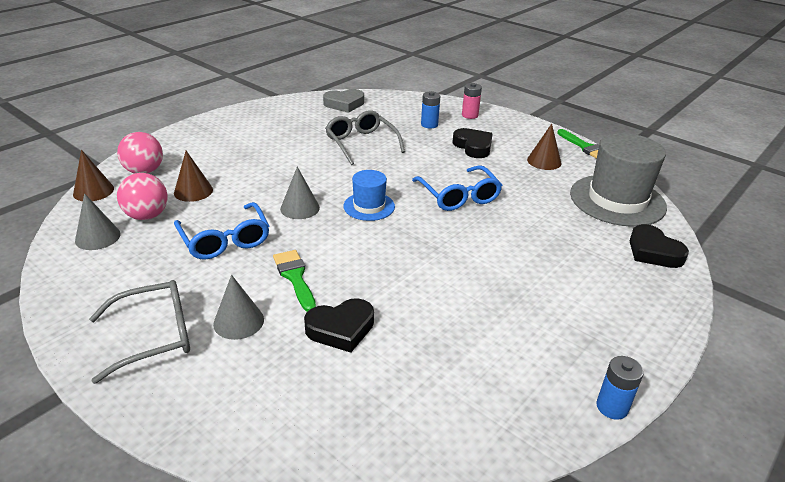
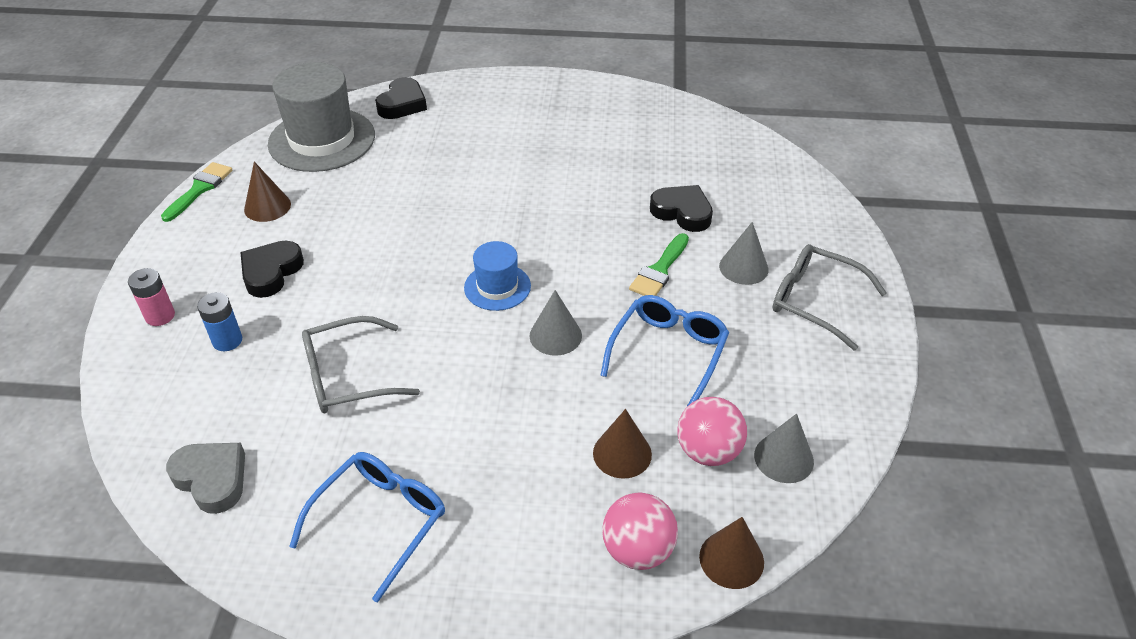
camera: 125 degrees left, 10 degrees up
grey glasses [325,110,405,165] -> grey glasses turned 45 degrees clockwise [302,316,420,413]
blue glasses [412,165,502,211] -> blue glasses moved to [289,452,445,603]
blue battery [596,356,644,420] -> none

